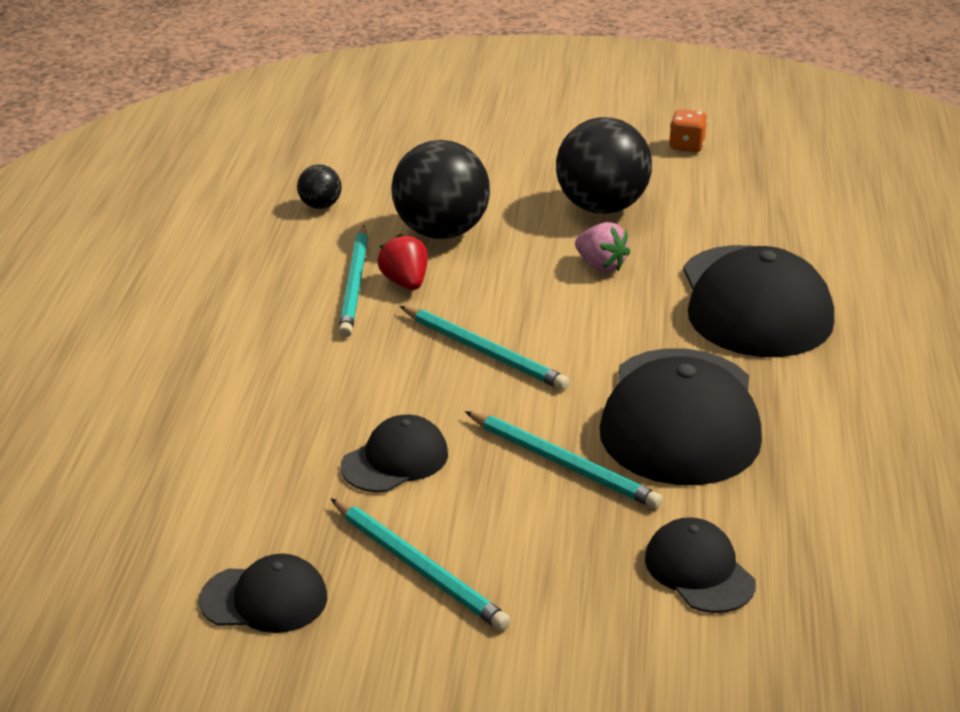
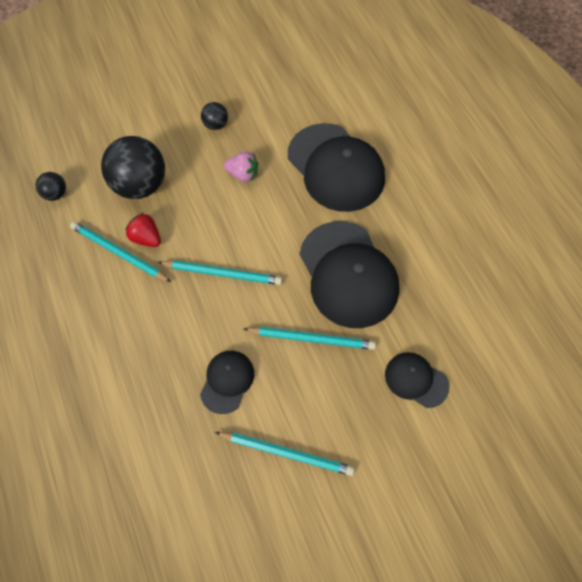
camera: 30 degrees left, 30 degrees up
black cap [199,554,327,633] -> none
turquoise pencil [338,226,368,338] -> turquoise pencil turned 150 degrees clockwise [70,221,171,282]
black ball [556,117,652,214] -> black ball [201,102,228,130], size x0.47
orange dice [669,109,708,152] -> none

